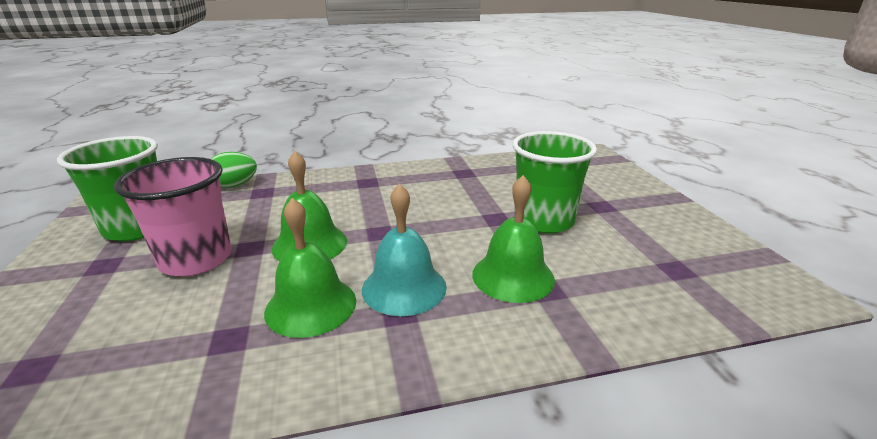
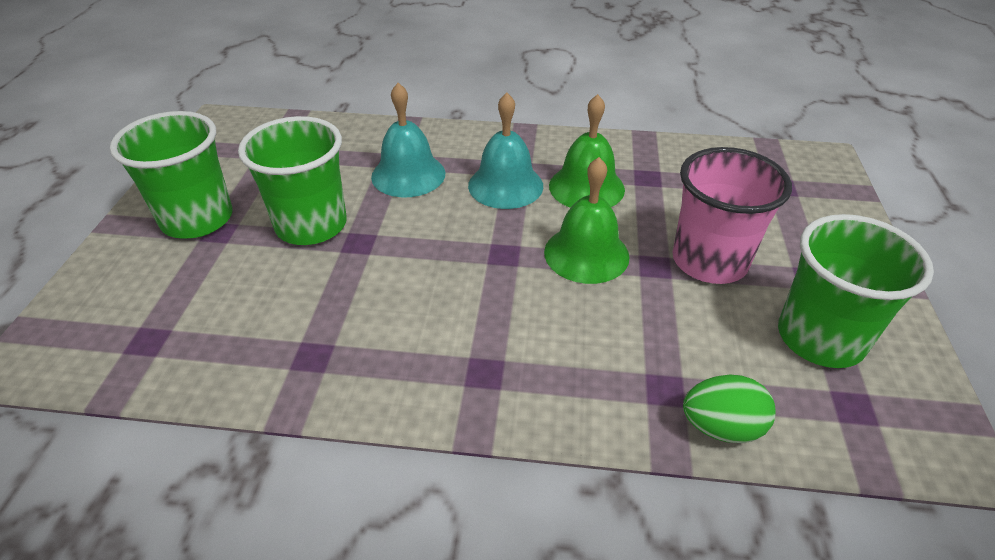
camera: 160 degrees left, 15 degrees up
green bell [472,175,555,303] -> turquoise bell [371,83,445,197]
none -> green cup [110,111,233,239]

